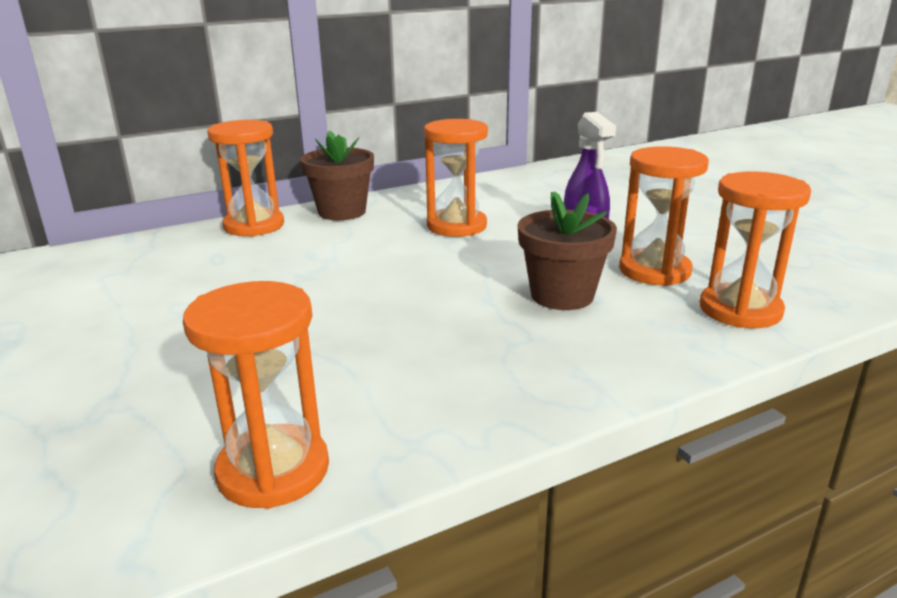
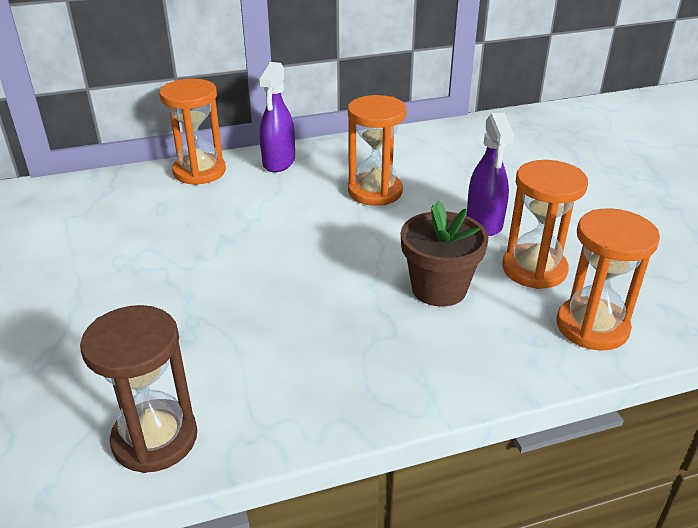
camera: 10 degrees right, 10 degrees up
orange hourglass [183,281,329,509] -> brown hourglass [80,305,197,473]
brown flower pot [300,130,374,220] -> purple spray bottle [258,62,295,172]

